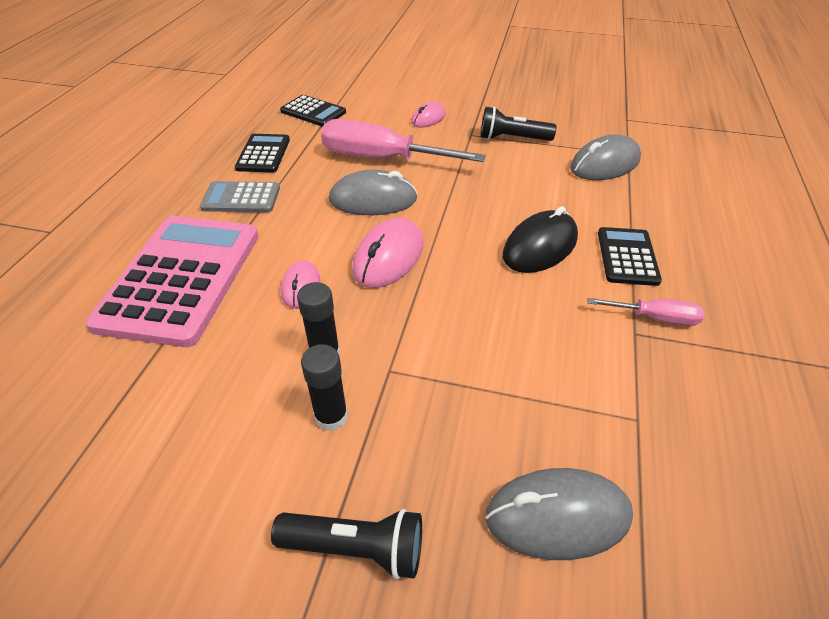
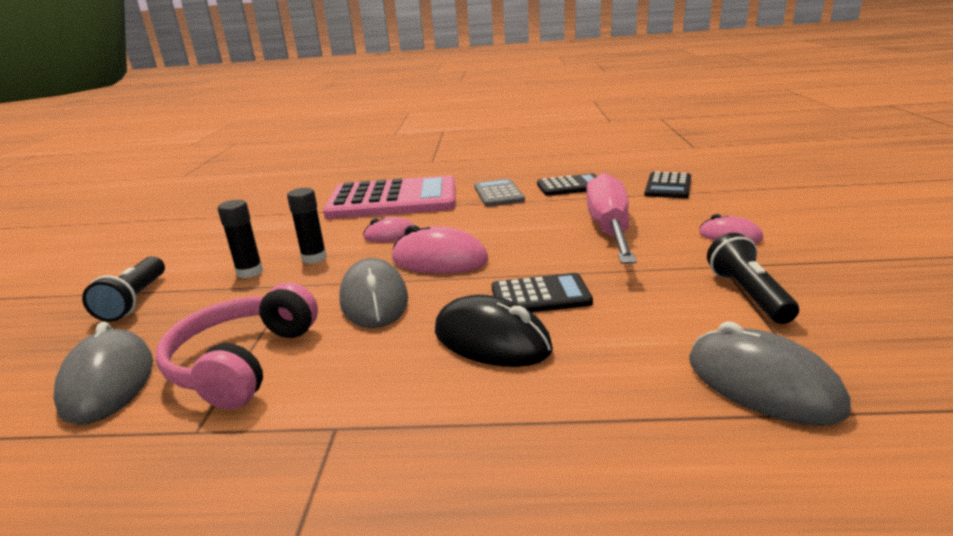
camera: 80 degrees right, 20 degrees down
grey mouse [329,170,418,215] -> grey mouse moved to [339,258,408,328]
pink screwdriver [588,298,704,326] -> none
black calculator [598,227,662,286] -> black calculator moved to [492,273,593,312]
none -> pink headphones [156,282,318,410]

